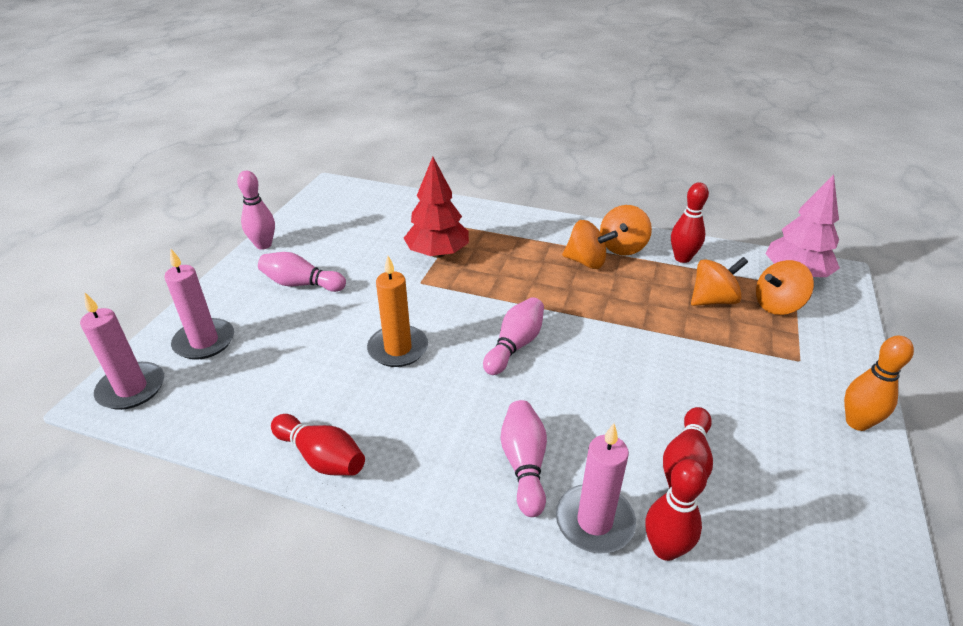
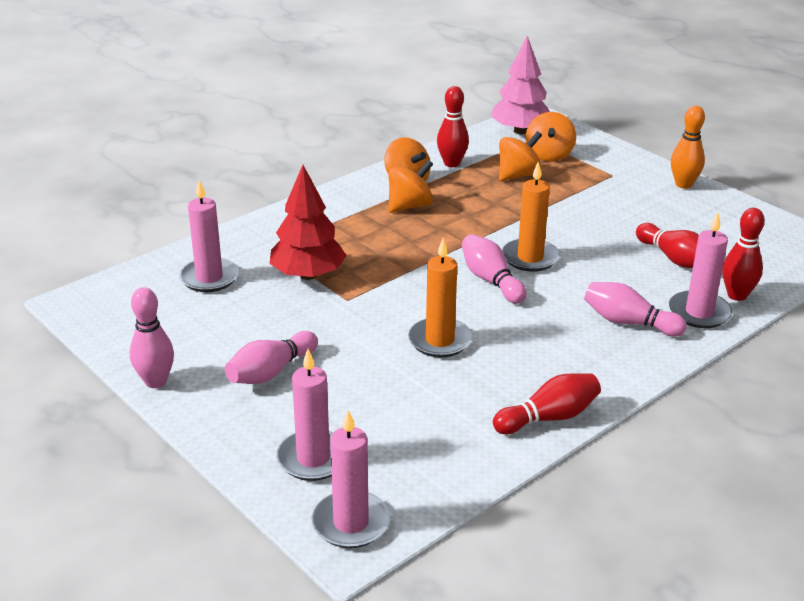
camera: 60 degrees left, 5 degrees down
orange spinning top [691,257,748,306] -> orange spinning top turned 45 degrees clockwise [499,131,542,181]
none -> pink candle [179,180,239,292]
none -> orange candle [502,162,560,272]

